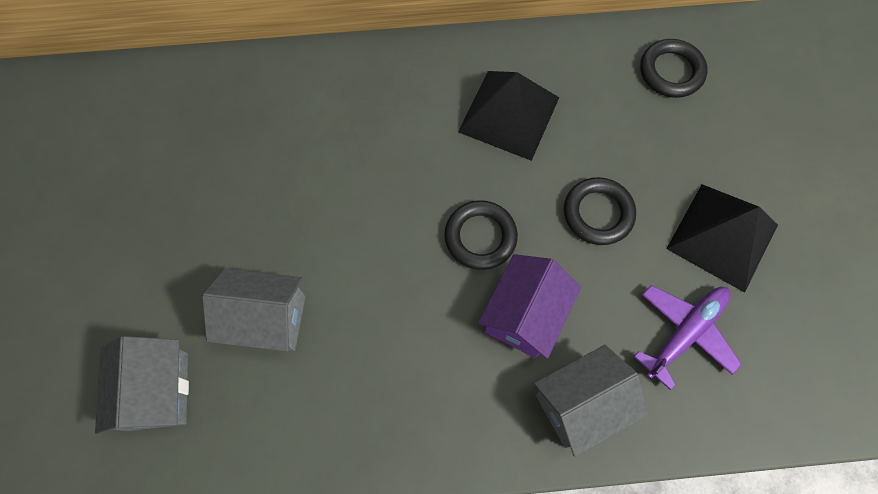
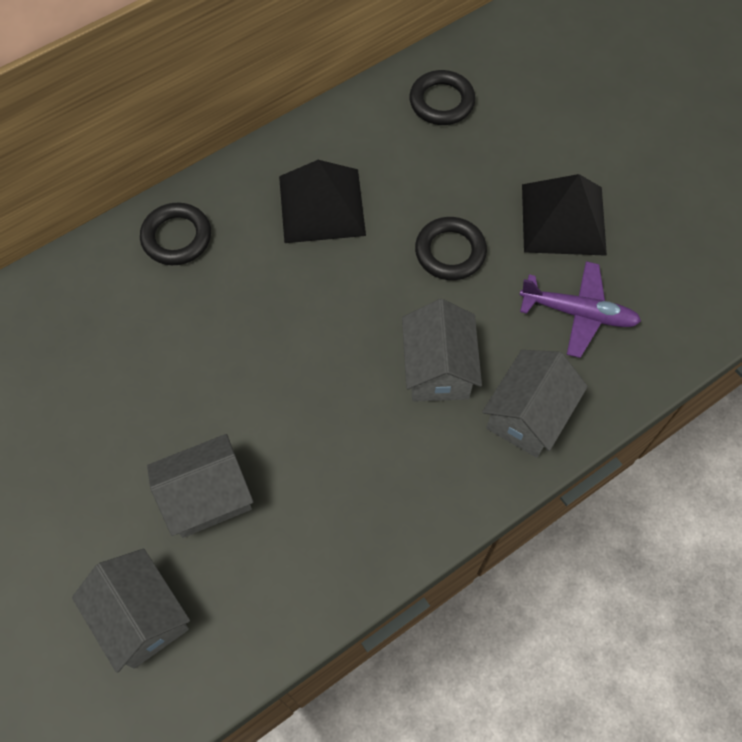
camera: 30 degrees left, 5 degrees down
black ring [444,200,518,270] -> black ring moved to [140,202,211,265]
purple house [478,254,581,359] -> grey house [402,299,482,402]
purple plane [634,285,742,390] -> purple plane turned 90 degrees clockwise [519,261,641,358]

